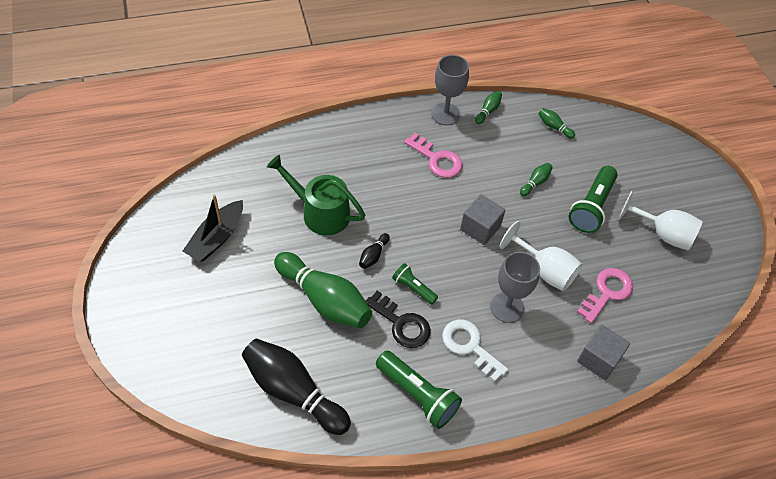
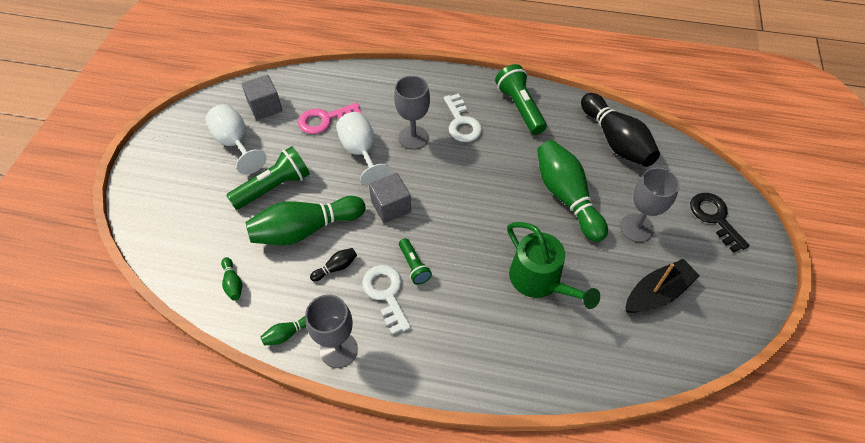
camera: 150 degrees left, 0 degrees up
black bowling pin [359,233,390,269] -> black bowling pin moved to [310,248,357,282]
black key [366,291,431,348] -> black key moved to [690,193,750,253]
green flashlight [392,263,438,304] -> green flashlight moved to [399,238,432,285]
pink key [404,133,463,178] -> white key [362,265,411,335]
green bowling pin [520,163,553,196] -> green bowling pin [246,196,365,245], size x2.38
grey cube [577,325,630,380] -> grey cube moved to [242,75,282,120]
none -> grey goblet [620,167,680,242]

